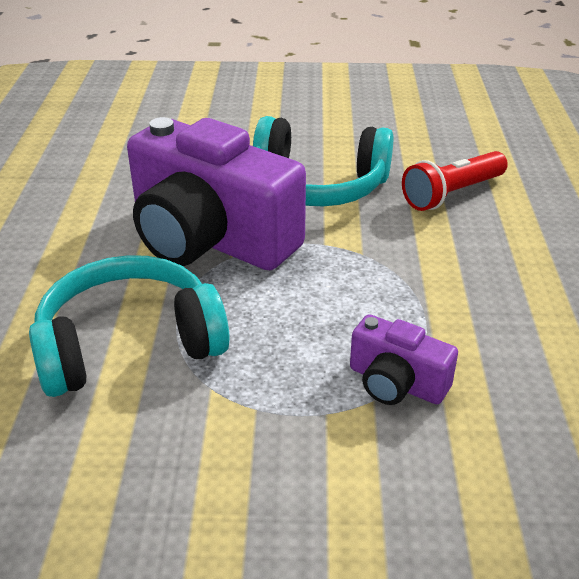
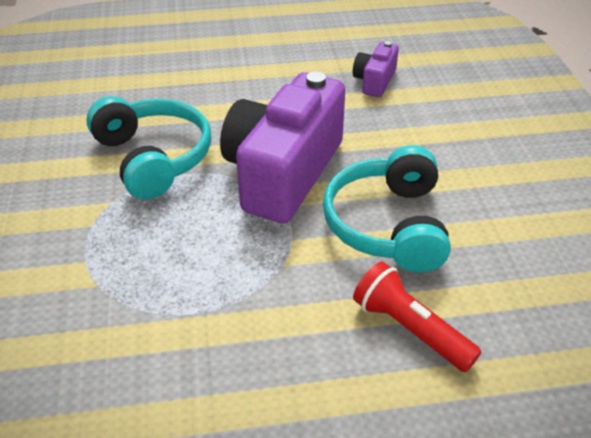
camera: 80 degrees right, 5 degrees up
purple camera [350,314,458,405] -> purple camera moved to [353,41,399,97]

